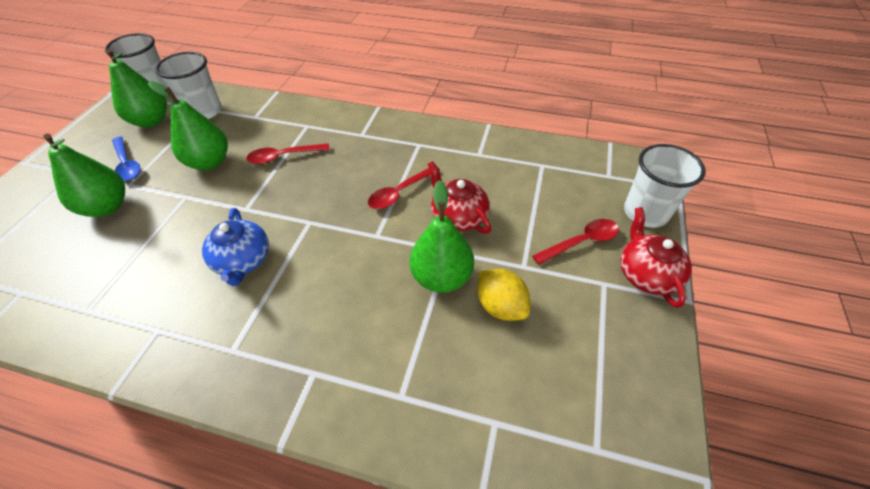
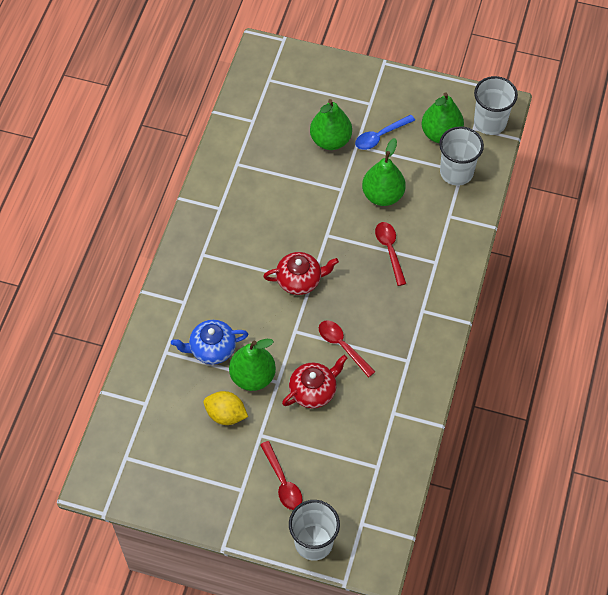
camera: 90 degrees right, 10 degrees up
blue teapot [202,208,269,286] -> blue teapot moved to [171,320,248,364]
yellow lemon [477,269,530,321] -> yellow lemon turned 60 degrees clockwise [204,391,248,425]
red teapot [620,207,692,308] -> red teapot moved to [263,252,339,295]

